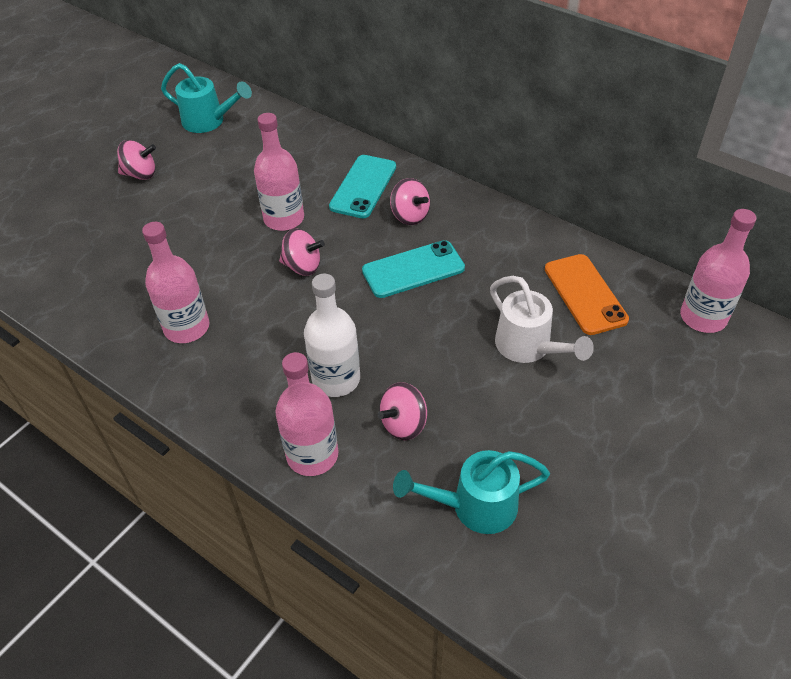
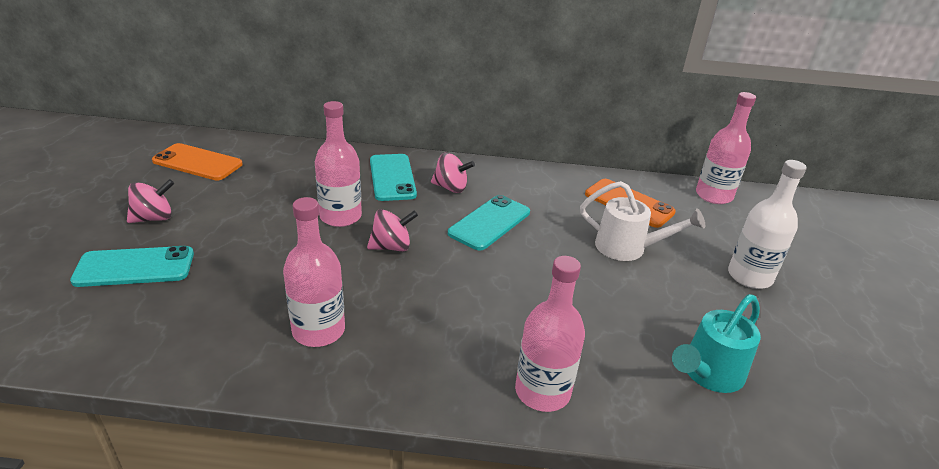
camera: 35 degrees left, 15 degrees down
turquoise watering can [161,63,252,133] -> orange phone [152,143,243,181]
white bottle [304,273,360,397] -> white bottle moved to [728,160,807,289]
pink spinning top [378,382,427,440] -> none
none -> turquoise phone [70,246,194,287]

